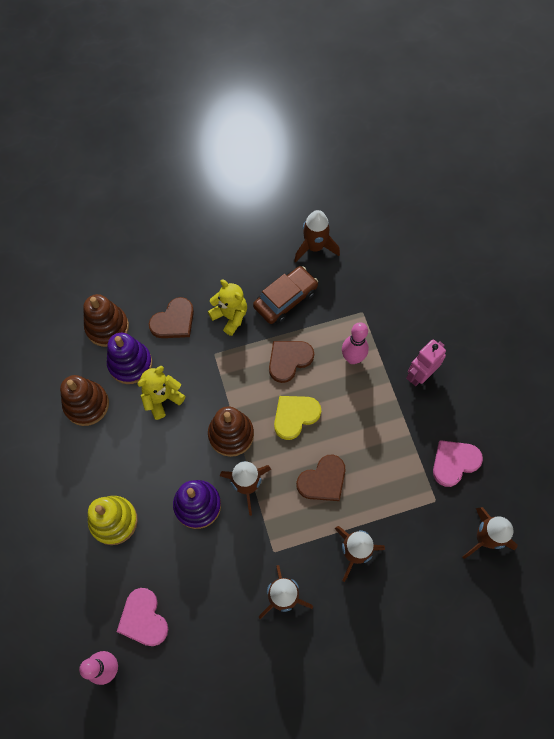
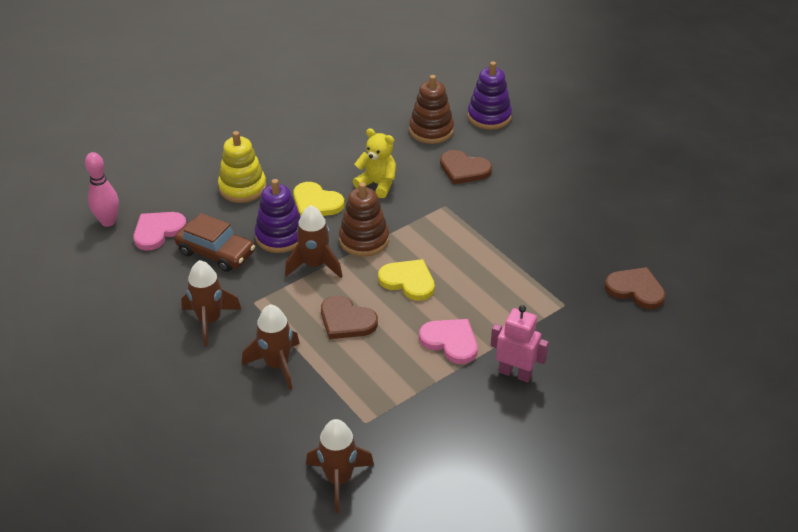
camera: 70 degrees right, 25 degrees down
brown stacking toy [60,375,109,426] -> none
purple stacking toy [107,333,152,384] -> purple stacking toy moved to [467,61,512,130]
yellow teddy bear [208,279,247,336] -> none
brown car [253,266,318,324] -> brown car moved to [174,213,255,272]
brown heart [269,341,314,383] -> brown heart moved to [605,267,665,309]
brown rocket [294,210,340,263] -> none
pink bowling pin [342,322,369,364] -> none
pink heart [433,440,483,487] -> pink heart moved to [419,319,478,364]
none -> yellow heart [293,182,344,216]

